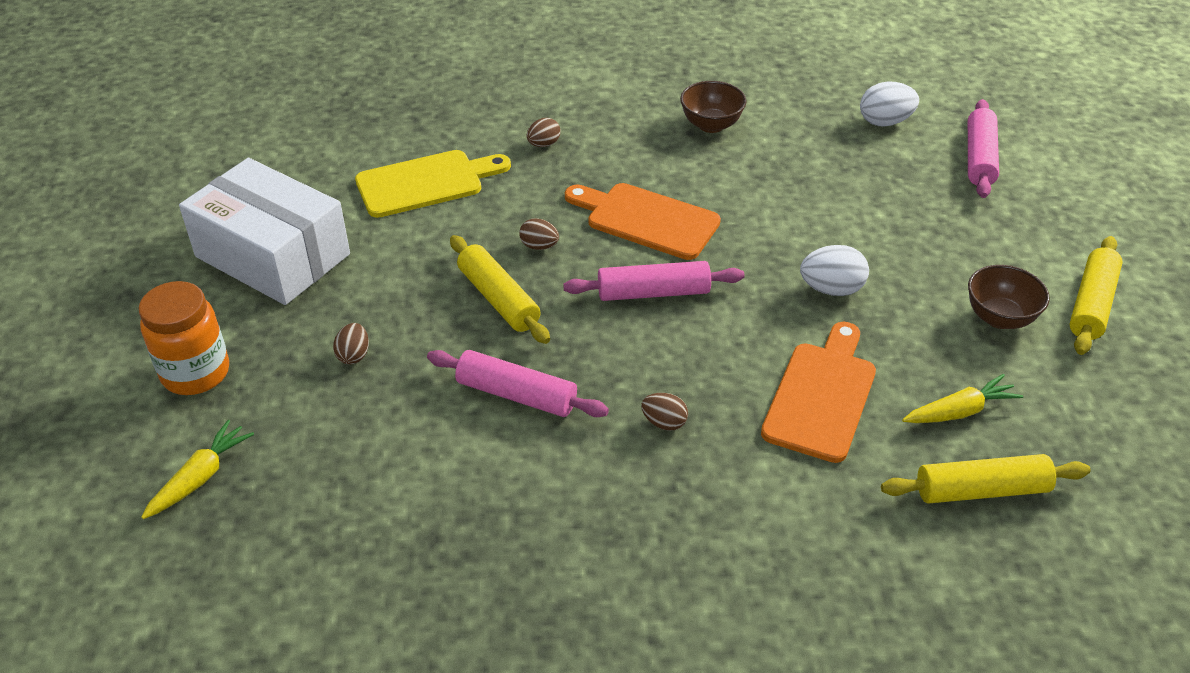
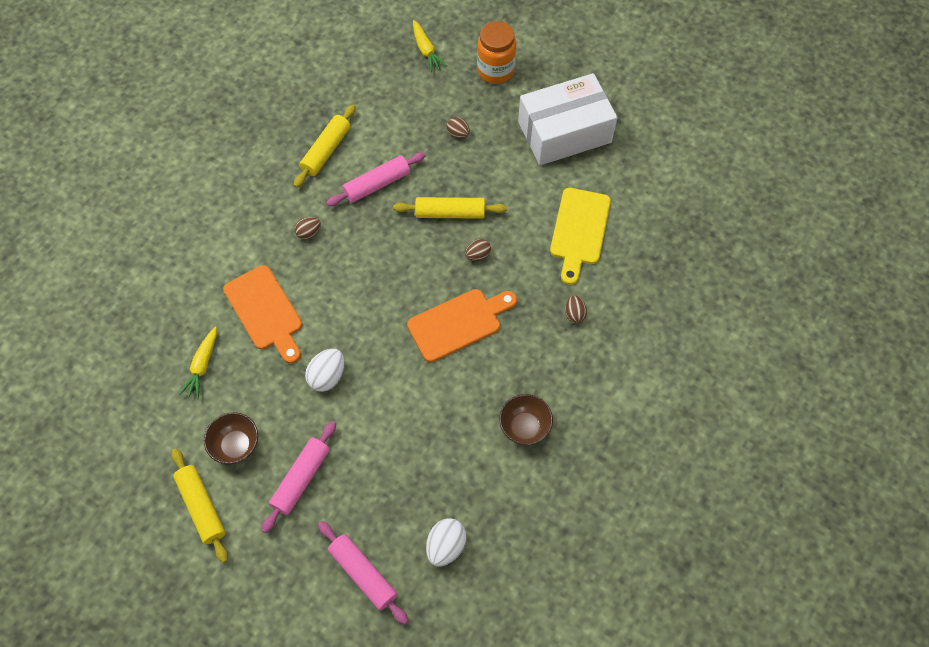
camera: 125 degrees right, 20 degrees up
pink rolling pin [563,261,744,301] -> pink rolling pin moved to [261,421,336,533]
yellow rolling pin [881,454,1091,503] -> yellow rolling pin moved to [294,104,356,188]

